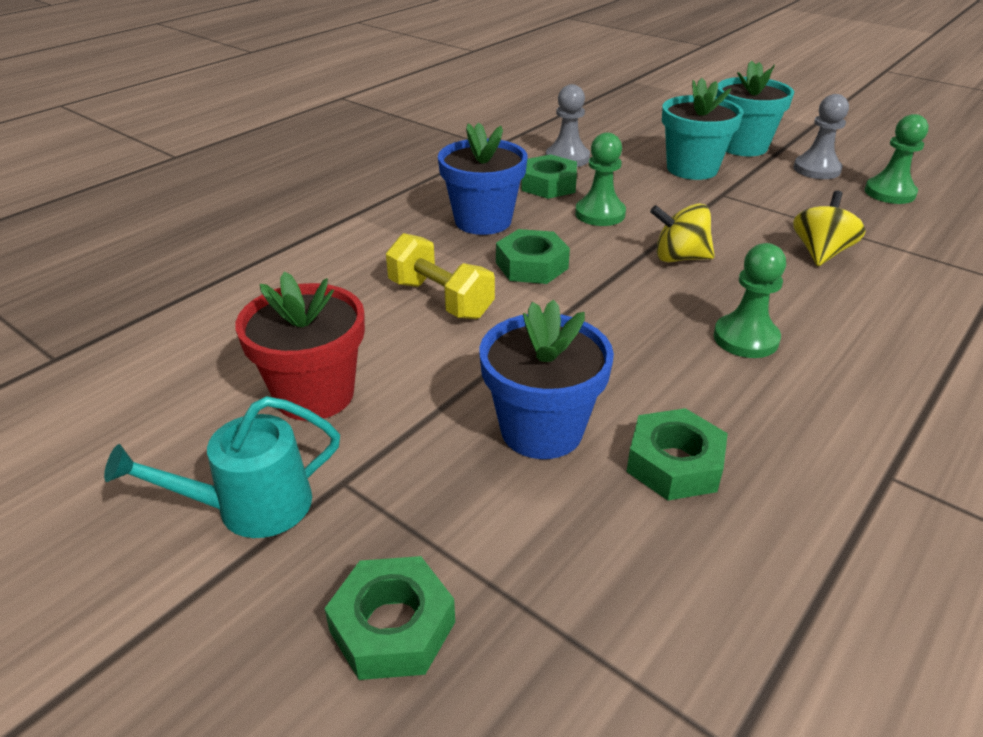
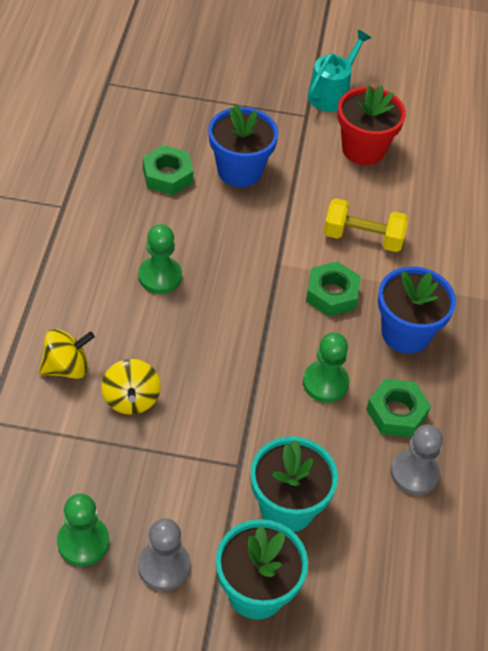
camera: 145 degrees right, 15 degrees up
green nut [324,556,455,680] -> none
yellow spinning top [650,203,715,262] -> yellow spinning top moved to [39,329,95,379]

